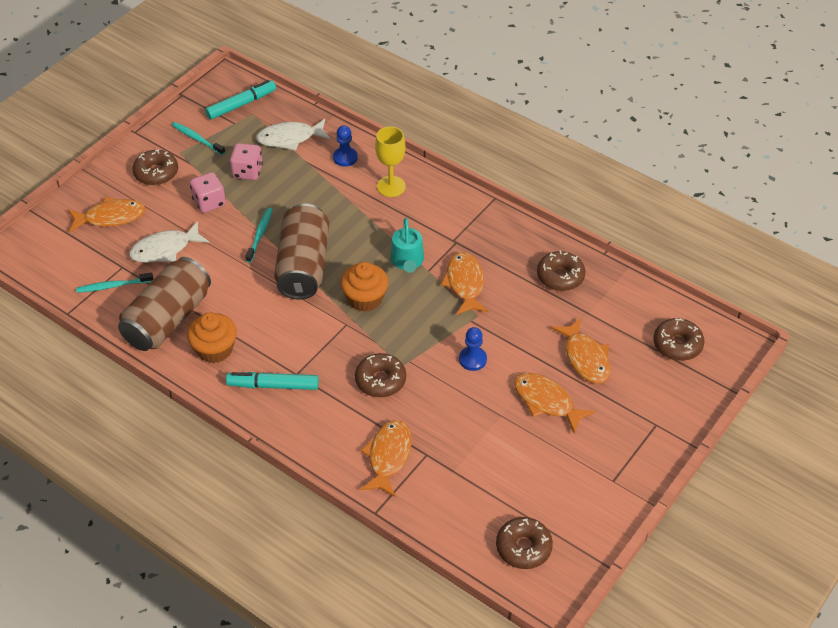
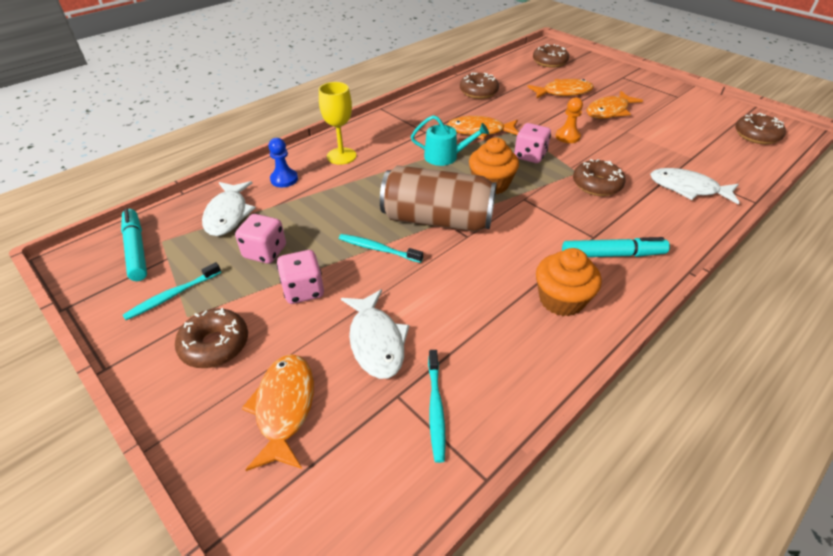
camera: 80 degrees left, 5 degrees down
brown can [118,257,211,351] -> none
turquoise marker [226,372,319,390] -> turquoise marker turned 105 degrees counterclockwise [562,237,670,257]
orange fish [360,420,412,497] -> white fish [650,168,740,205]
blue pawn [459,327,487,371] -> orange pawn [555,97,583,143]
none -> pink dice [514,123,551,163]

